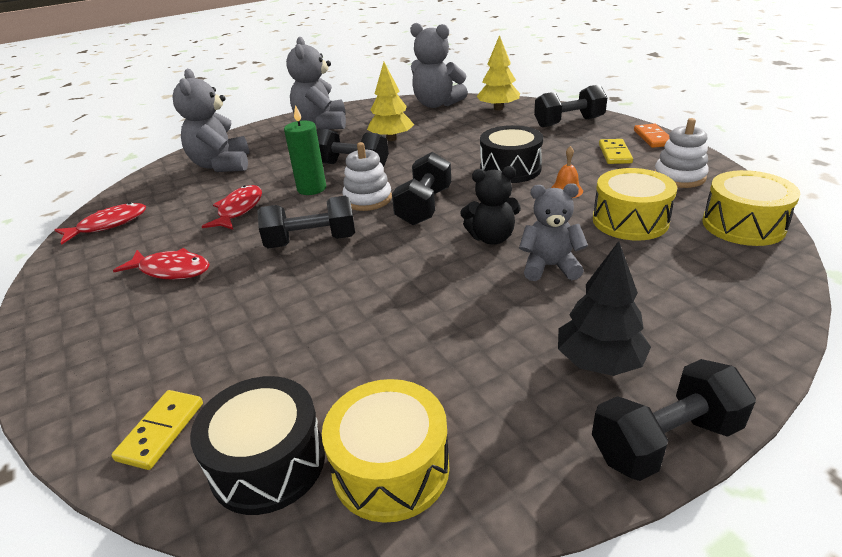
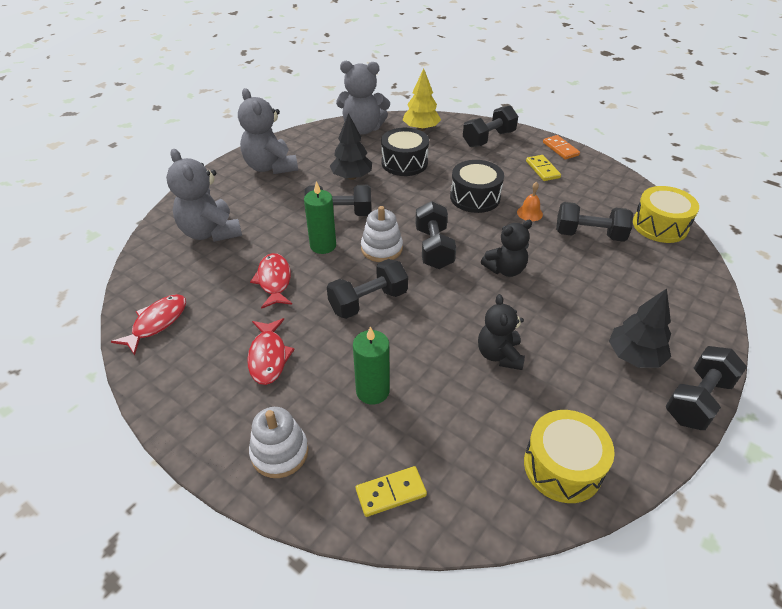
camera: 25 degrees left, 10 degrees up
yellow domino [111,390,203,470] -> yellow domino turned 75 degrees clockwise [356,466,427,517]
red fish [113,248,210,280] -> red fish turned 90 degrees clockwise [247,318,295,385]
black drum [190,376,325,515] -> black drum moved to [381,128,429,176]
yellow tree [367,62,414,141] -> black tree [330,113,372,180]
grey teddy bear [519,183,588,281] -> none
yellow drum [593,168,677,241] -> black dumbbell [556,202,633,242]
white stacking toy [654,118,709,188] -> white stacking toy moved to [249,407,309,478]
none -> green candle [353,326,389,405]
none -> black teddy bear [478,294,525,370]

